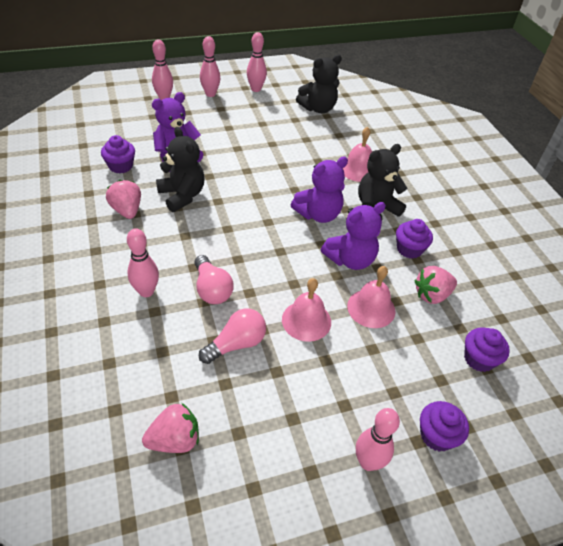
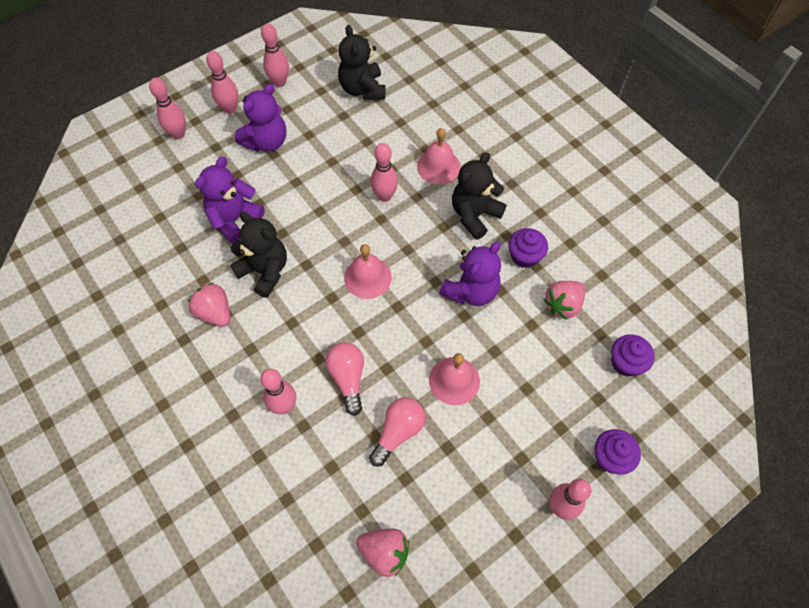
camera: 15 degrees left, 15 degrees up
purple cupcake [101,135,135,173] -> none
pink strawberry [142,403,199,453] -> pink strawberry turned 60 degrees clockwise [356,528,409,577]
pink light bulb [194,255,234,304] -> pink light bulb turned 150 degrees counterclockwise [326,342,364,416]
purple teddy bear [291,157,348,223] -> purple teddy bear moved to [235,84,286,152]
black teddy bear [296,55,342,113] -> black teddy bear turned 120 degrees clockwise [338,25,386,100]
pink bell [347,266,396,328] -> pink bell moved to [344,244,392,299]
none -> pink bowling pin [371,143,398,202]

